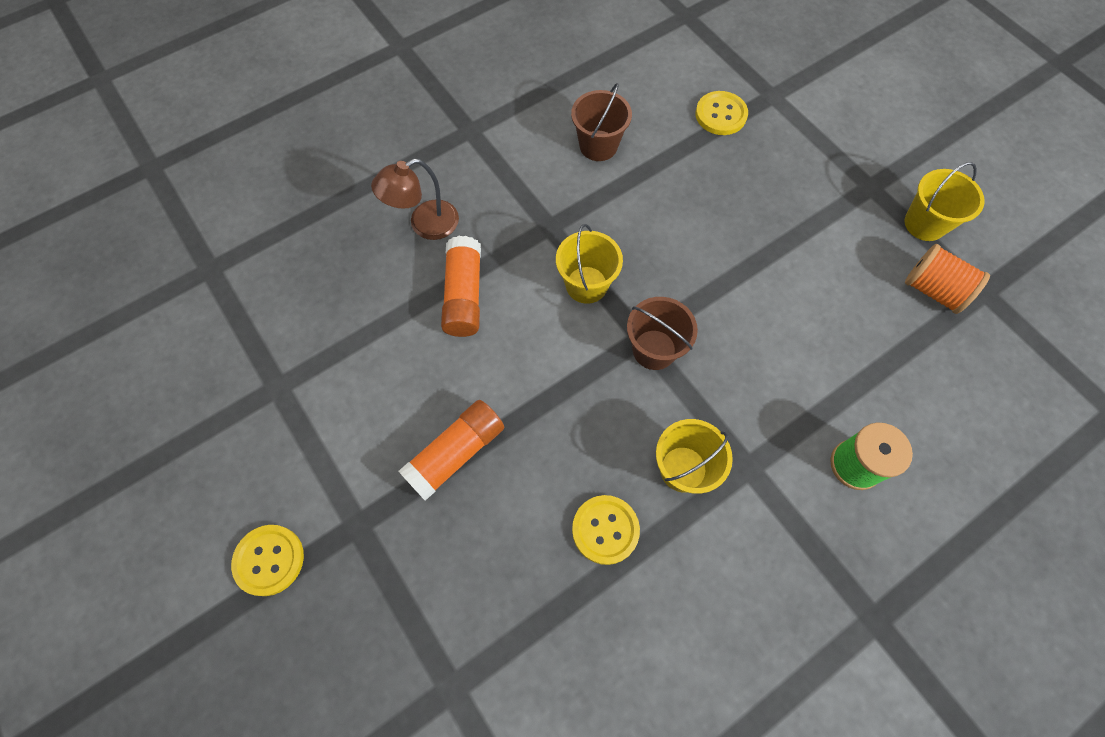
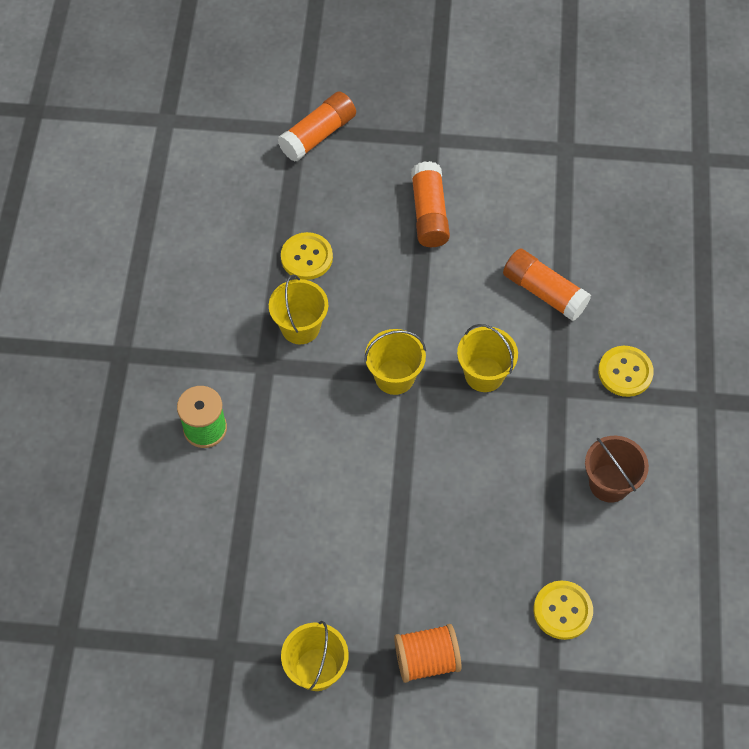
camera: 130 degrees right, 5 degrees down
yellow button [231,525,304,596] -> yellow button moved to [598,346,654,397]
brown lamp [371,159,459,240] -> none
brown bucket [627,297,698,370] -> yellow bucket [364,329,426,395]
orange spool [905,244,990,314] -> orange spool moved to [394,624,462,683]
none -> orange glue stick [278,91,356,162]

